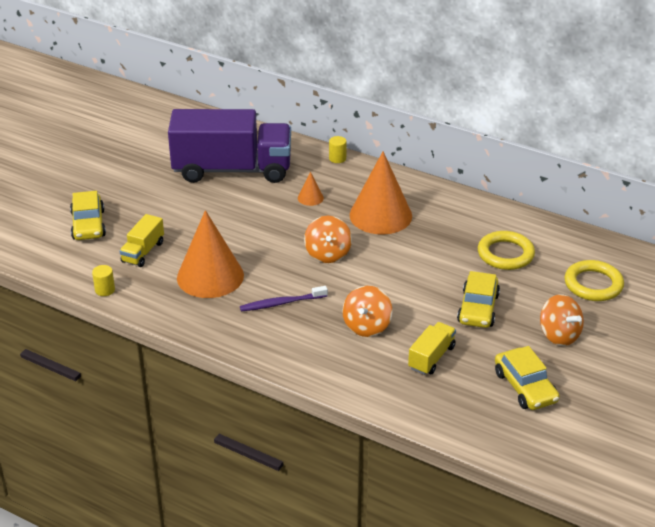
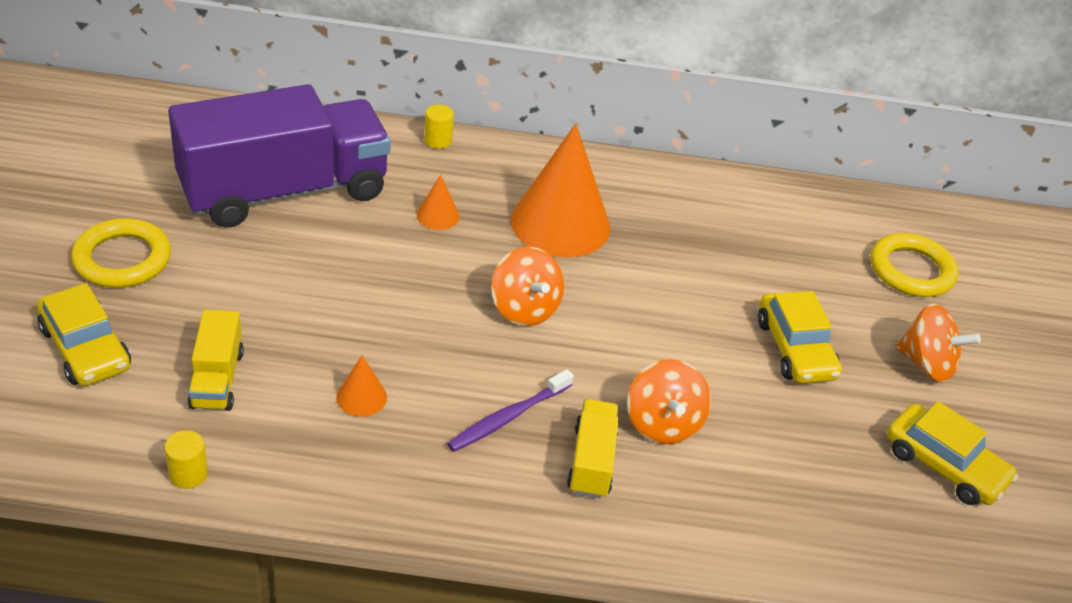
camera: 30 degrees left, 5 degrees up
orange cone [177,210,244,298] -> orange cone [336,355,387,417], size x0.42
yellow truck [408,322,456,375] -> yellow truck moved to [567,399,619,498]
yellow ring [478,231,535,270] -> yellow ring moved to [71,218,171,288]

